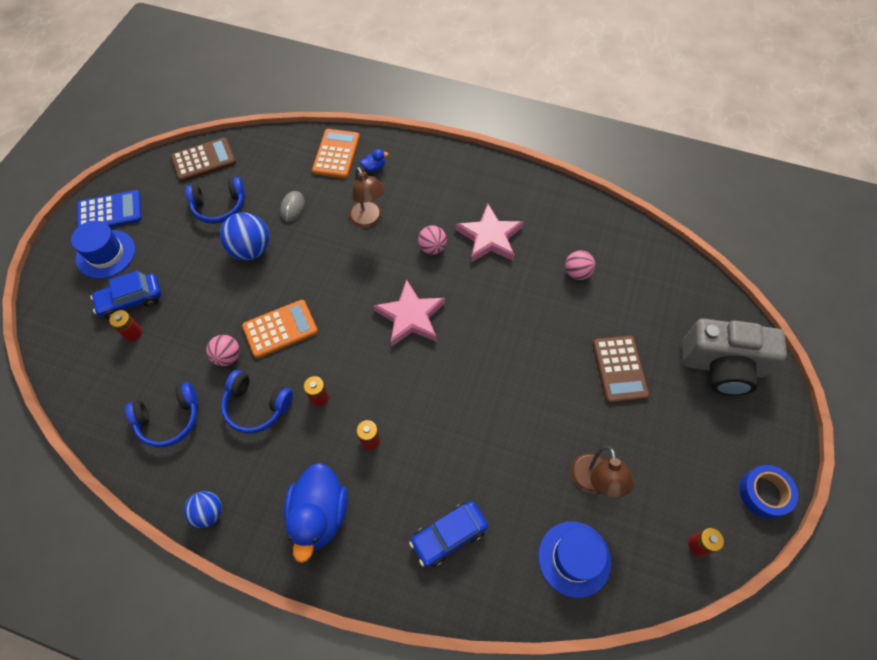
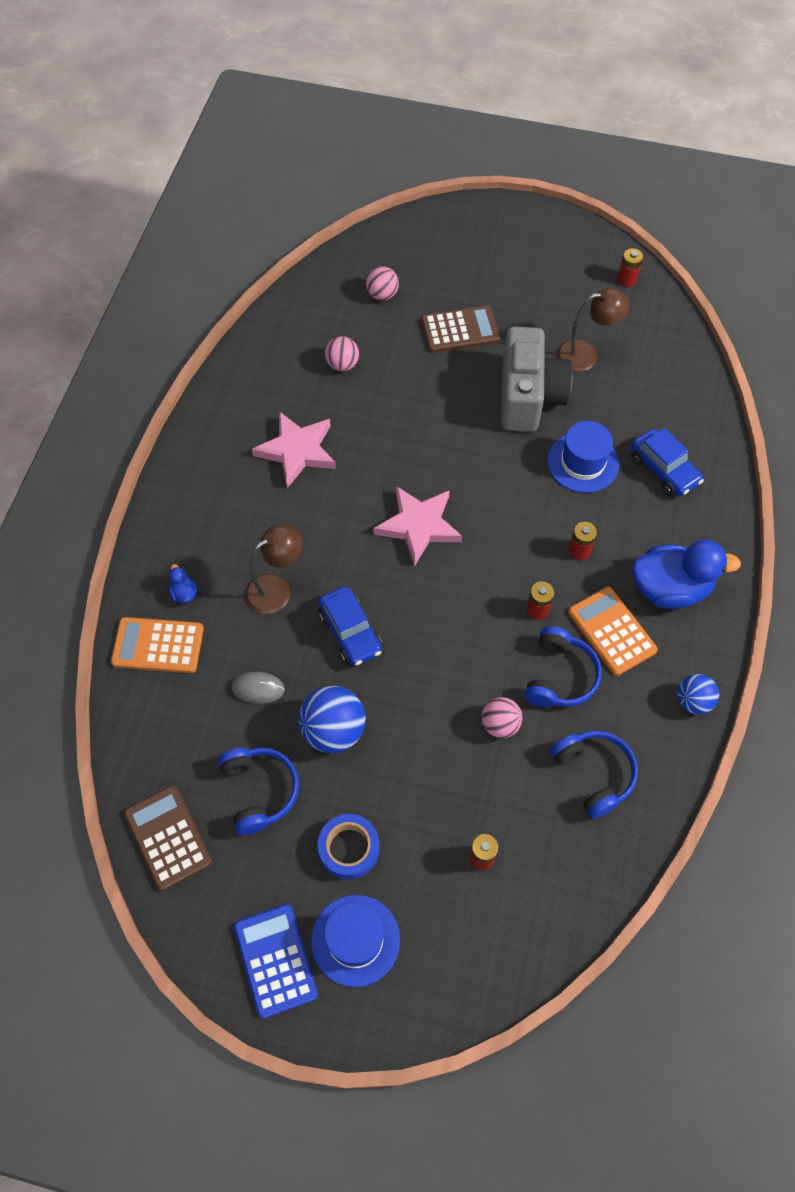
camera: 95 degrees left, 0 degrees up
blue car [90,271,161,319] -> blue car moved to [318,587,382,666]
orange calculator [242,300,318,358] -> orange calculator moved to [568,587,658,676]
pink ball [418,226,447,255] -> pink ball moved to [366,266,399,300]
blue hat [538,522,611,598] -> blue hat moved to [547,421,619,493]
grey camera [682,318,787,396] -> grey camera moved to [501,326,572,432]
blue tape [739,465,798,519] -> blue tape moved to [318,814,379,880]

